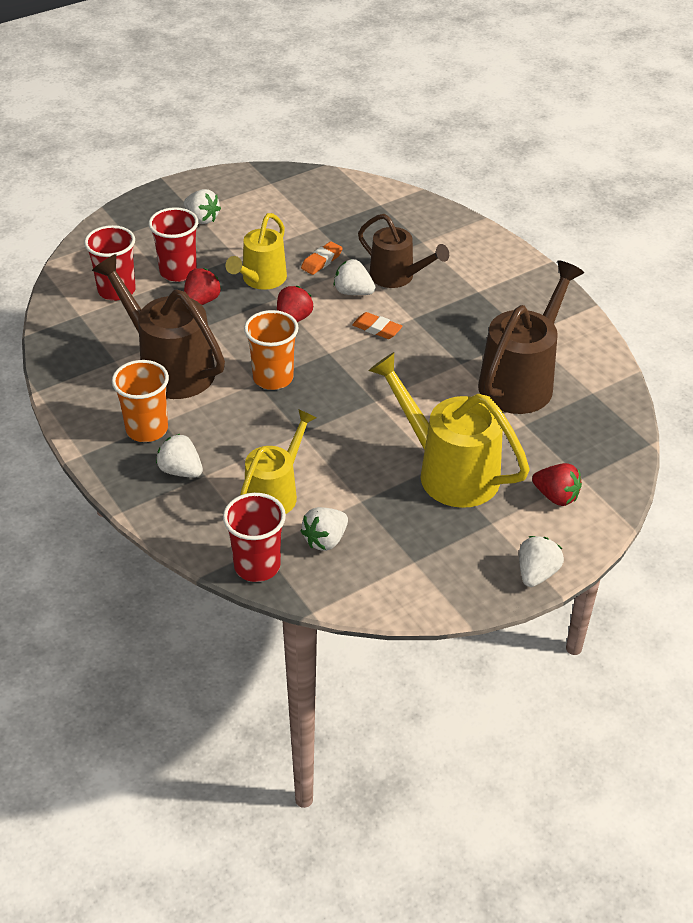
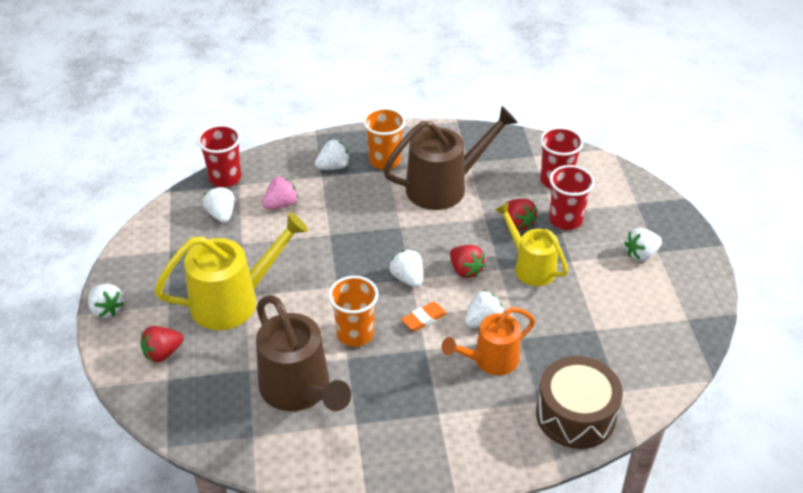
camera: 115 degrees right, 0 degrees up
yellow watering can [240,409,317,514] -> pink strawberry [262,176,298,209]
orange cup [244,310,298,390] -> orange cup moved to [328,276,379,347]
orange eraser [301,241,343,275] -> none
brown watering can [358,214,449,288] -> orange watering can [441,307,535,375]
none -> white strawberry [390,250,423,288]
none -> brown drum [536,356,623,449]

